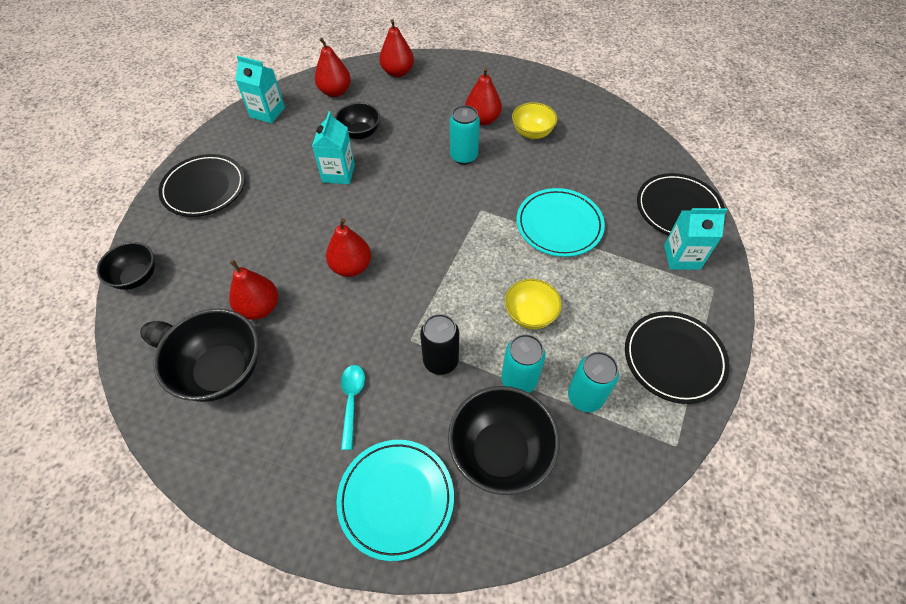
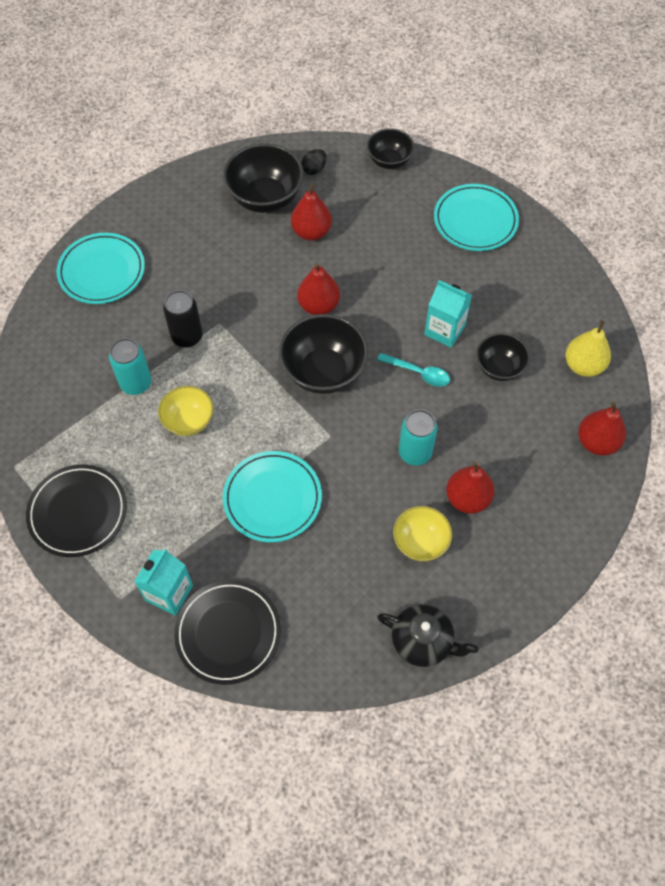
camera: 115 degrees right, 5 degrees up
black plate [158,154,245,217] -> turquoise plate [434,184,519,251]
turquoise carton [235,55,285,123] -> none
red pear [315,38,351,97] -> yellow pear [565,320,611,377]
turquoise spoon [341,365,365,450] -> turquoise spoon moved to [377,353,450,387]
black bowl [448,386,560,495] -> black bowl moved to [279,314,368,394]
turquoise can [568,351,619,412] -> none
none -> black teapot [377,604,478,667]

